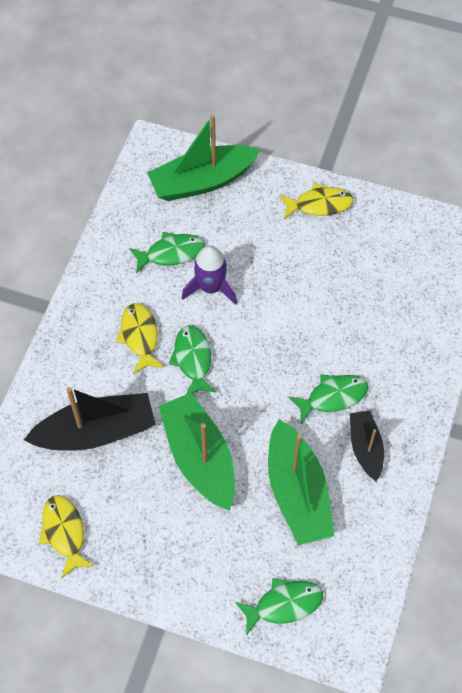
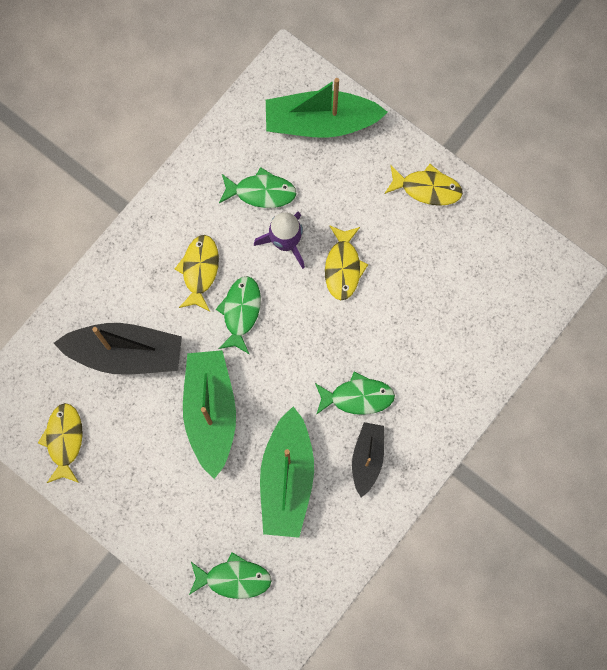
camera: 20 degrees right, 15 degrees up
none -> yellow fish [325,225,368,300]

